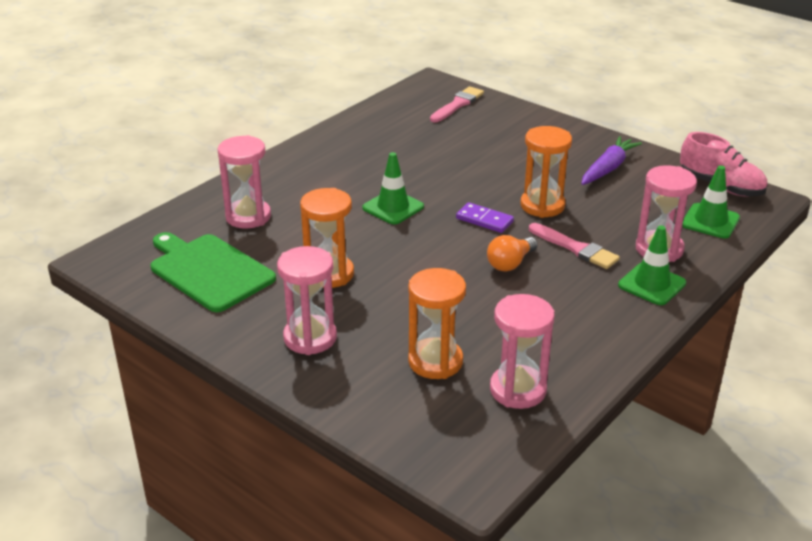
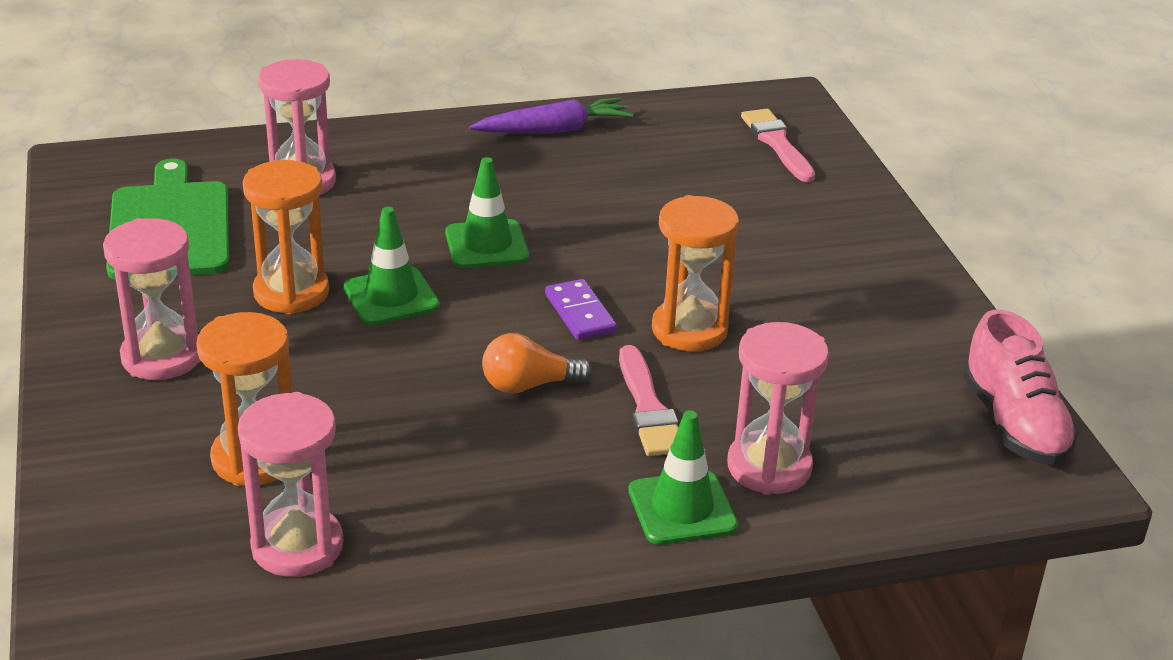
camera: 35 degrees right, 0 degrees up
pink brush [430,86,484,122] -> pink brush turned 90 degrees counterclockwise [741,109,815,182]
purple carrot [581,136,642,185] -> purple carrot moved to [469,98,633,133]
green traffic cone [682,165,740,238] -> green traffic cone moved to [344,207,440,325]

